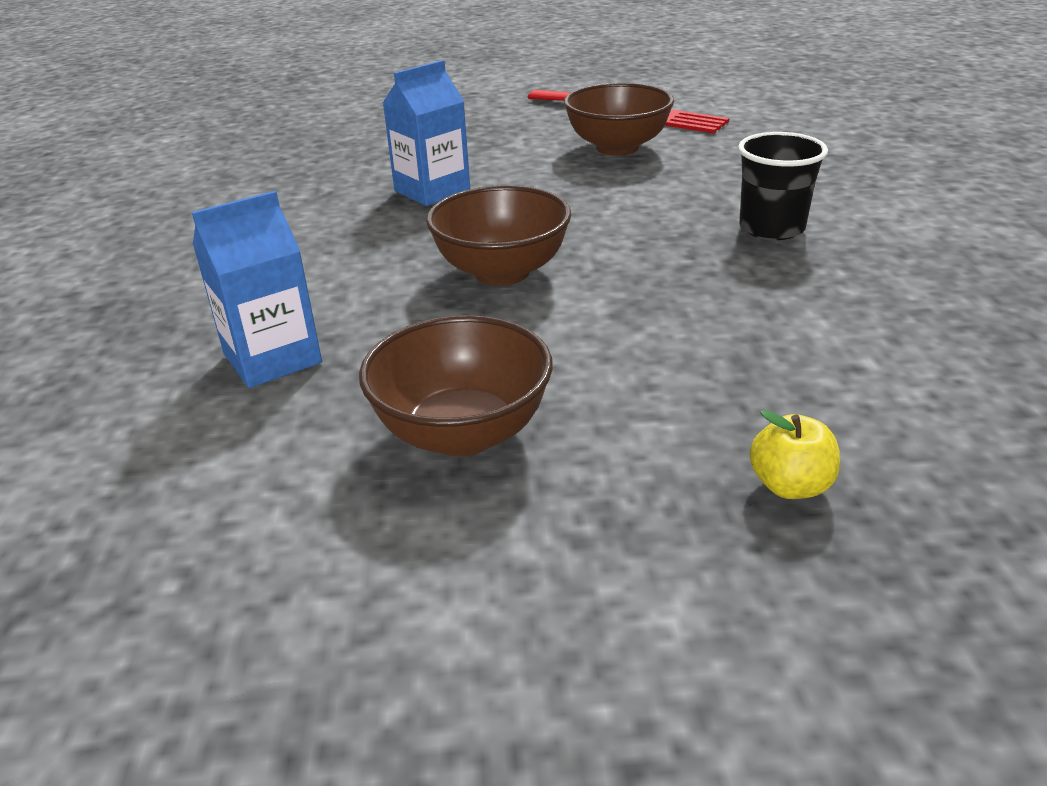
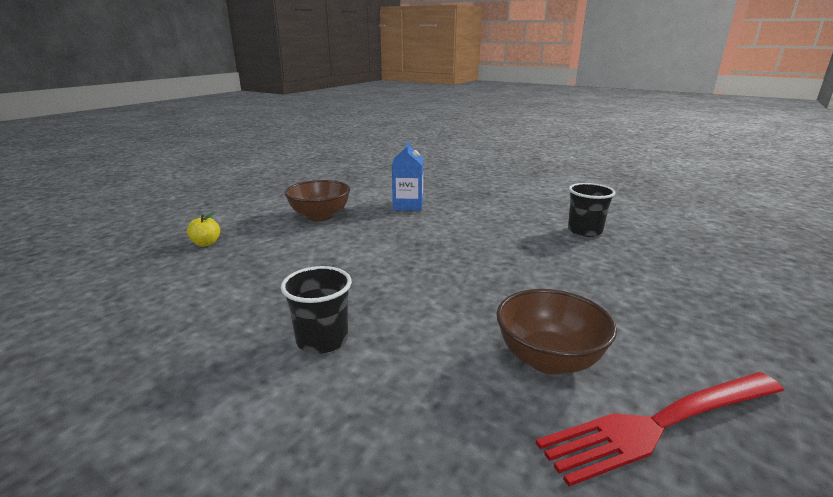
camera: 125 degrees right, 10 degrees down
blue carton [383,60,470,206] -> none
brown bowl [426,185,571,286] -> none
none -> black cup [568,183,616,237]

